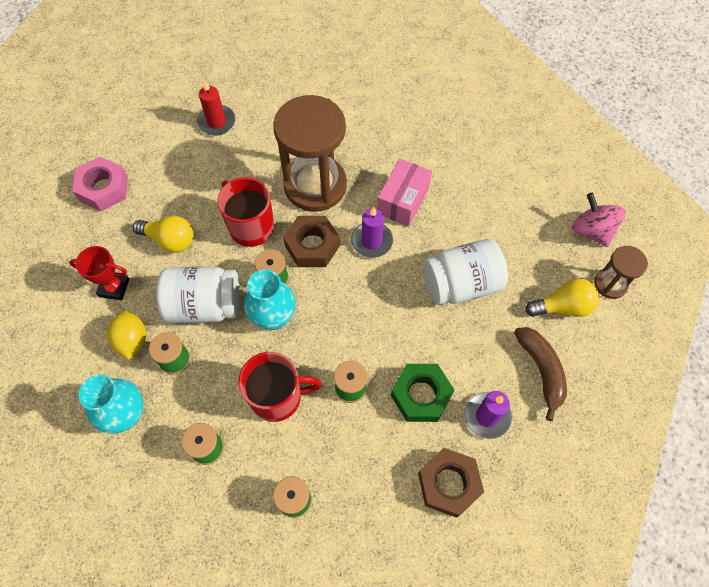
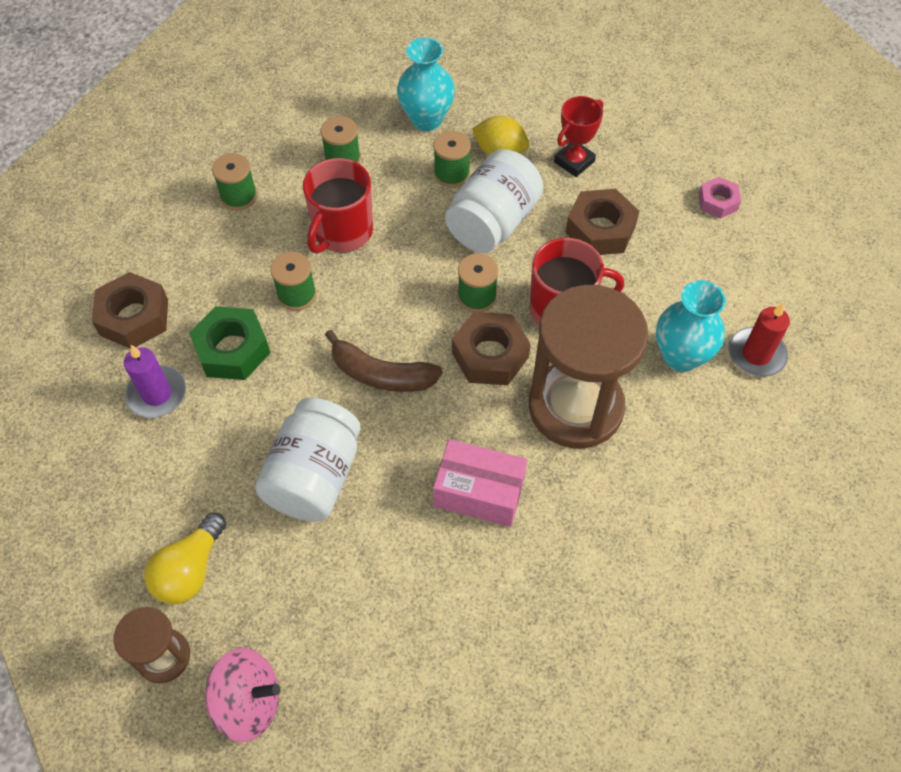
camera: 125 degrees right, 5 degrees down
pink nut [72,157,128,212] -> pink nut [699,177,741,219], size x0.60
yellow light bulb [133,216,194,253] -> brown nut [565,189,640,255]
turquoise vase [244,269,295,330] -> turquoise vase moved to [656,280,726,372]
purple candle [351,207,393,258] -> none
pink box [377,159,432,227] -> pink box turned 45 degrees counterclockwise [433,439,527,527]
brown banana [514,327,567,421] -> brown banana moved to [325,330,443,392]

